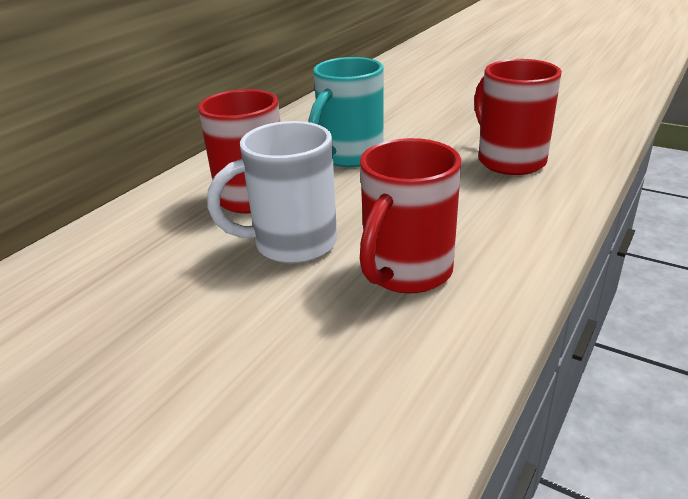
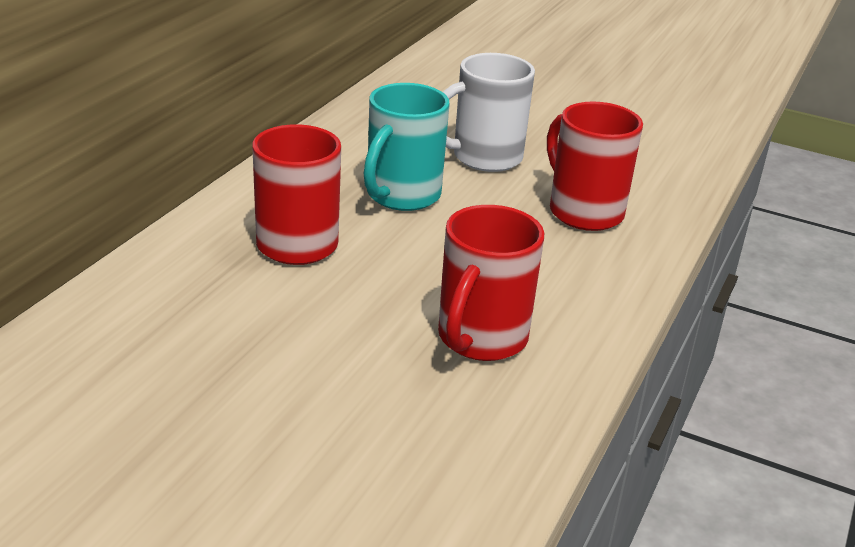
camera: 10 degrees left, 0 degrees up
white mug [207,121,337,263] -> white mug moved to [443,53,535,172]

